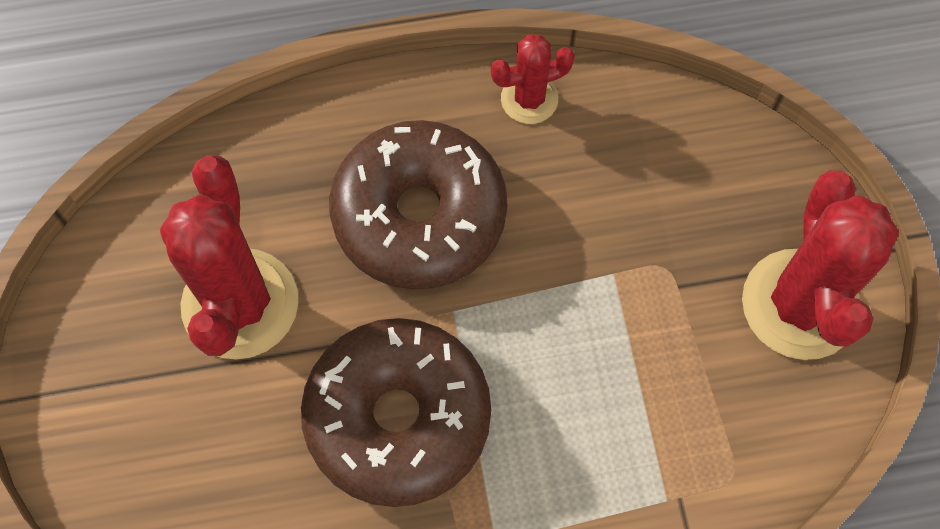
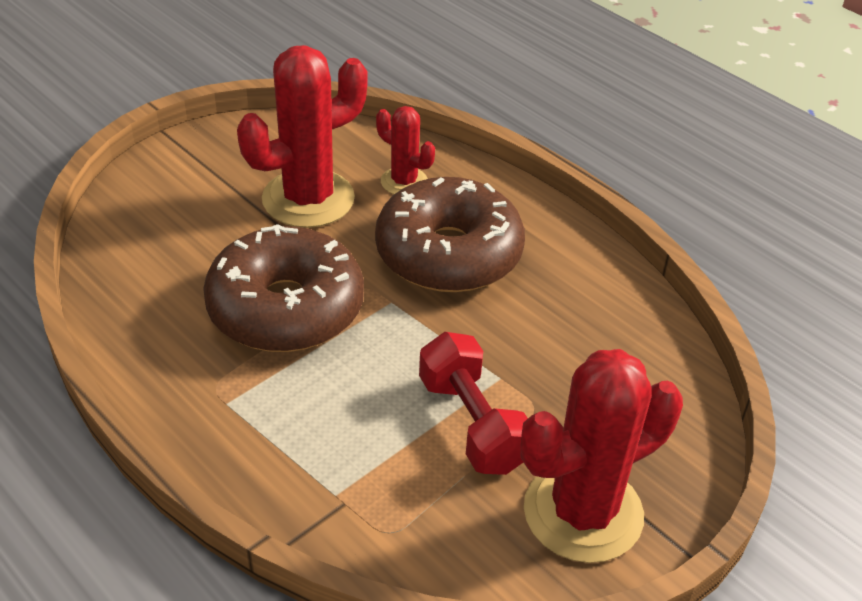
camera: 55 degrees right, 25 degrees down
red cactus [491,34,575,124] -> red cactus moved to [376,106,435,194]
none -> red dumbbell [419,332,528,475]

